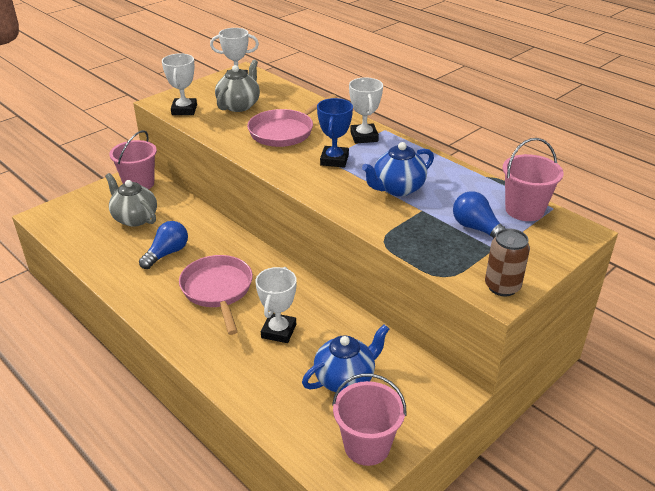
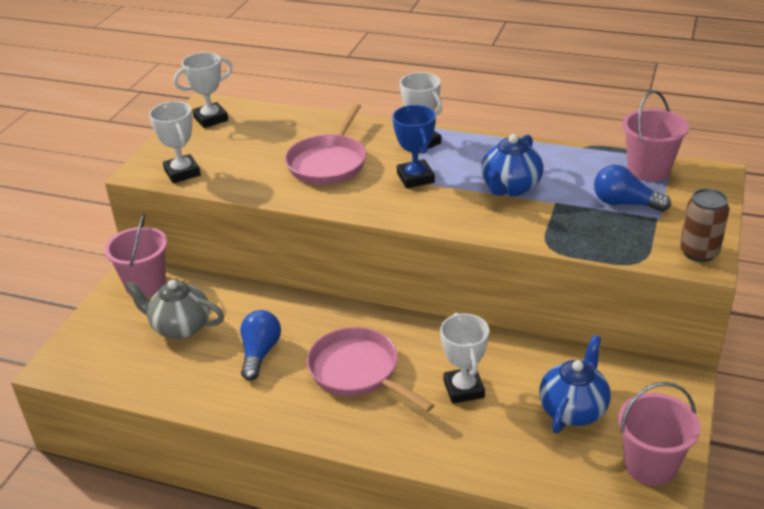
camera: 25 degrees left, 0 degrees up
grey teapot [215,60,260,112] -> none

